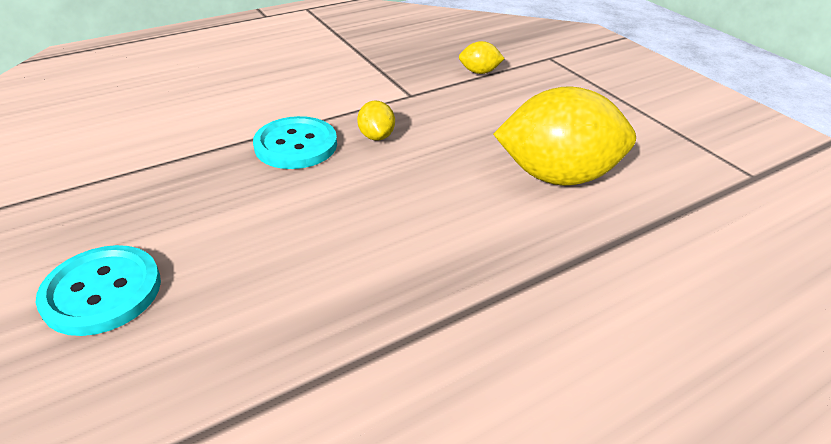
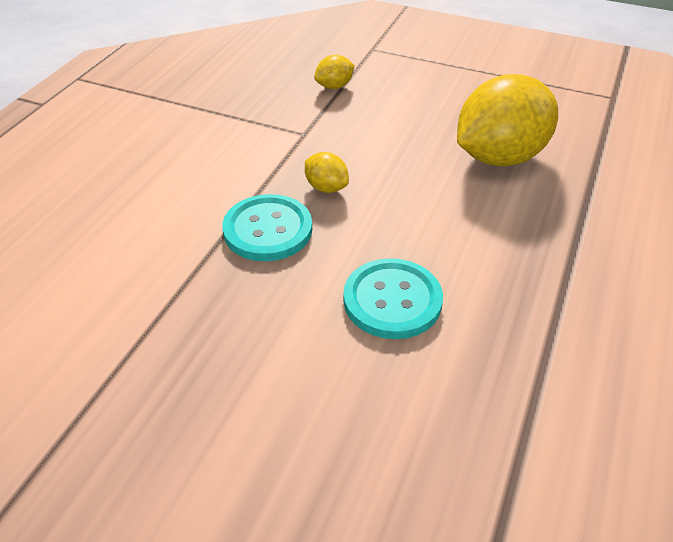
camera: 35 degrees left, 5 degrees up
turquoise button [36,245,161,336] -> turquoise button moved to [343,258,443,339]

